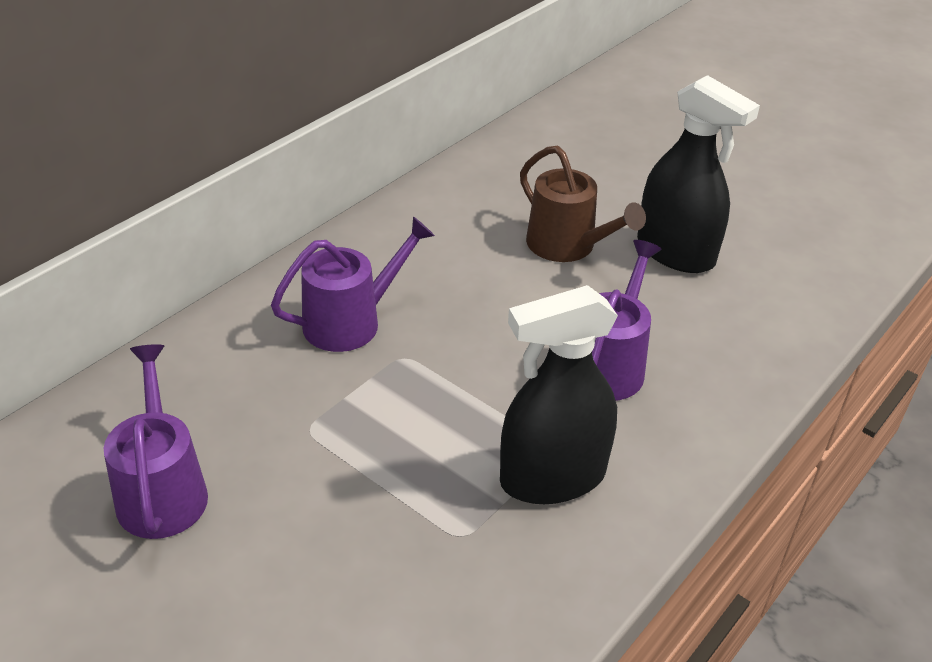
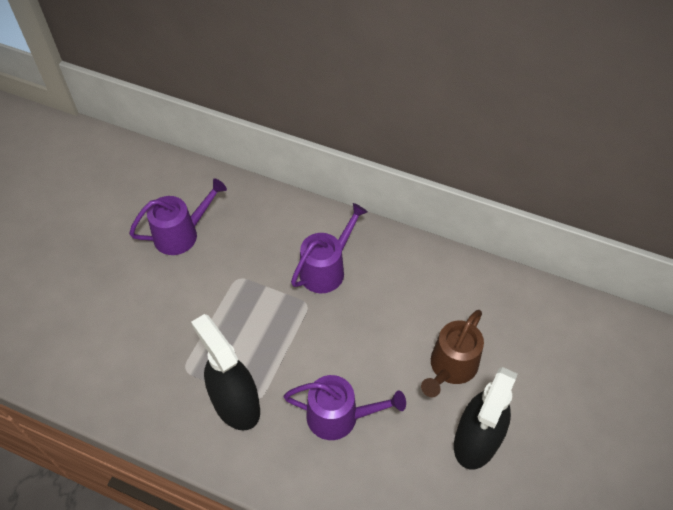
camera: 75 degrees right, 15 degrees up
purple watering can [271,217,435,352] -> purple watering can turned 90 degrees counterclockwise [291,203,368,293]

